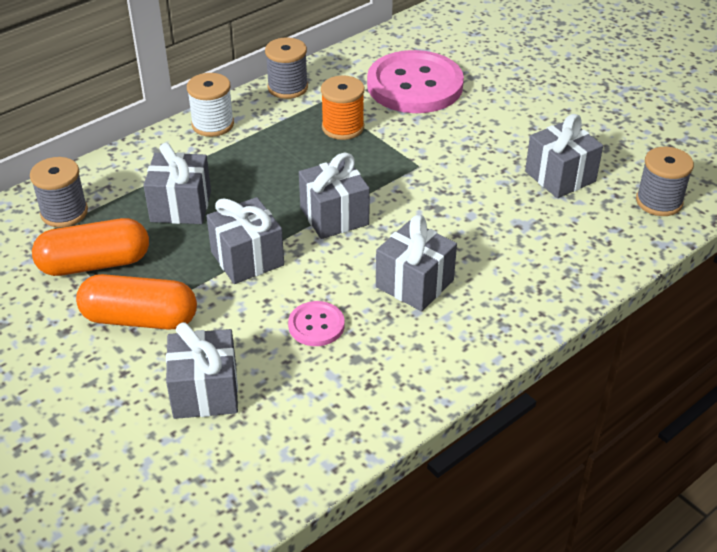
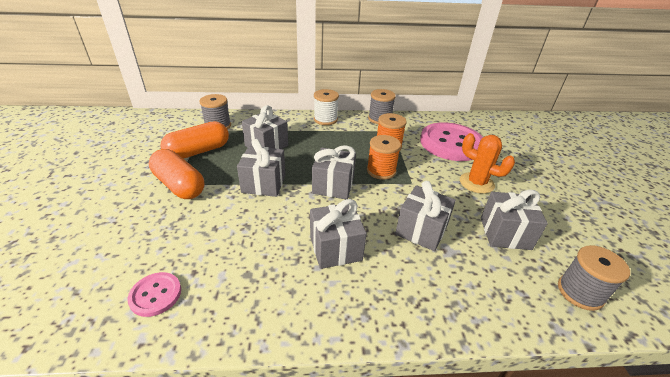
camera: 35 degrees right, 5 degrees down
orange capsule [32,218,149,276] -> orange capsule turned 60 degrees counterclockwise [160,121,229,159]
grey gift [166,322,238,419] -> grey gift moved to [395,181,456,251]
pink button [288,301,345,346] -> pink button moved to [127,272,181,317]
none -> orange spool [367,135,401,180]
none -> orange cactus [460,133,515,194]

